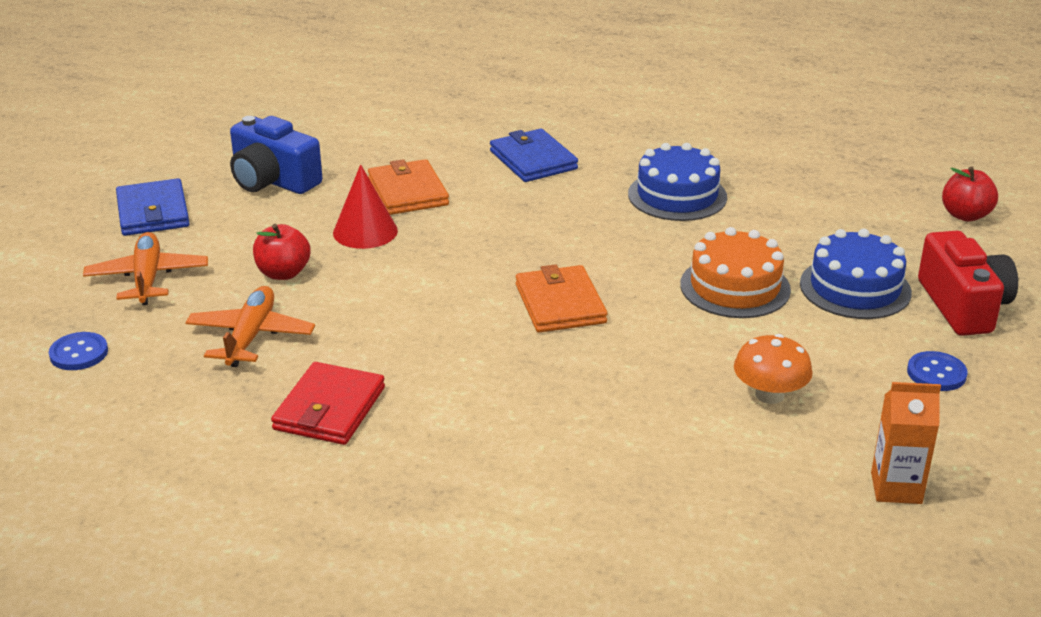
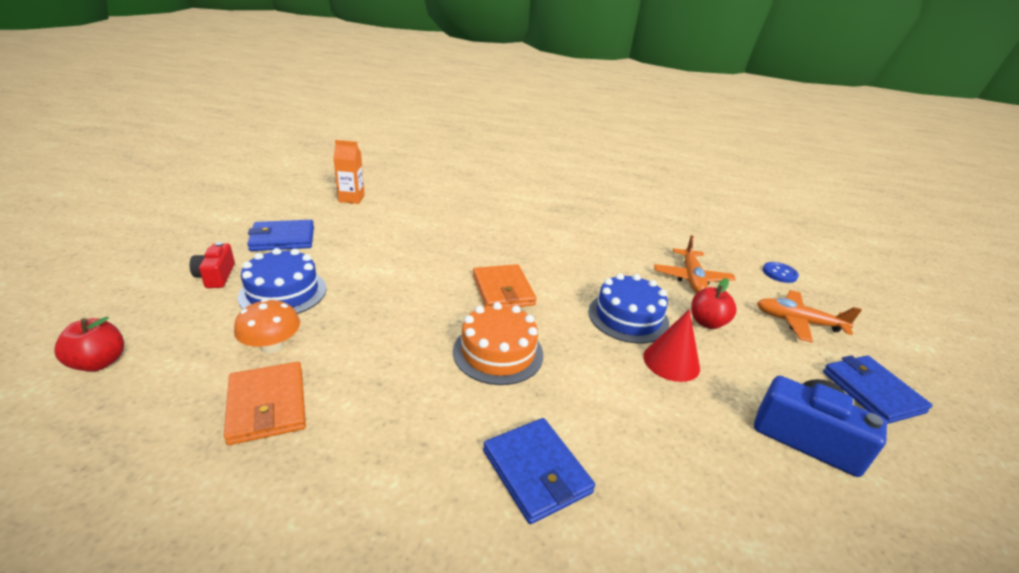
camera: 175 degrees right, 0 degrees up
orange plane [83,232,208,305] -> orange plane turned 120 degrees clockwise [757,290,862,343]
red wallet [271,362,385,445] -> none
orange wallet [368,159,449,215] -> orange wallet moved to [224,362,306,445]
blue cake [628,143,727,221] -> blue cake moved to [588,273,669,344]
orange cake [680,227,791,318] -> orange cake moved to [453,302,543,385]
orange mushroom [734,334,813,404] -> orange mushroom moved to [234,299,300,353]
blue button [907,351,968,391] -> blue wallet [247,220,314,251]
red camera [918,231,1018,336] -> red camera [190,242,235,288], size x0.61

